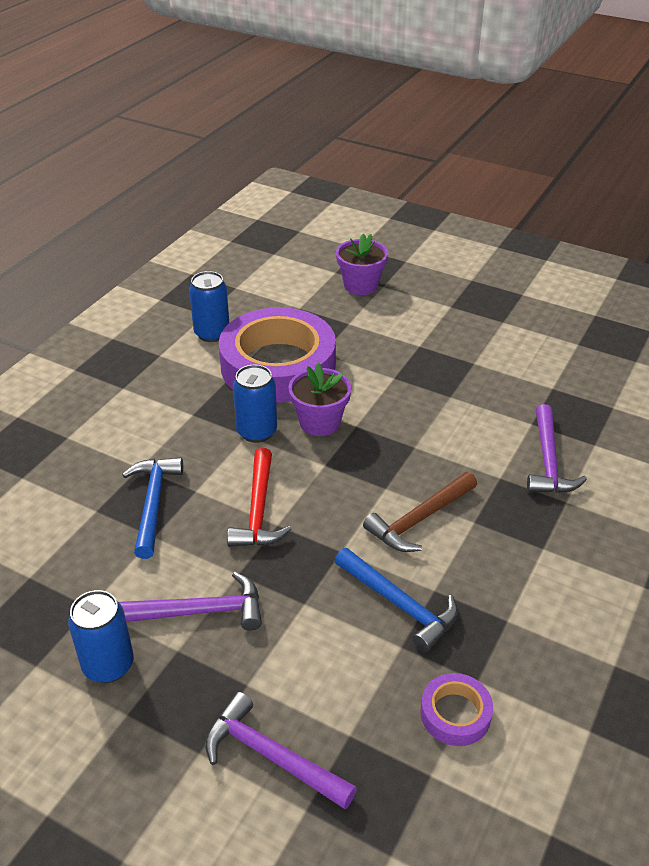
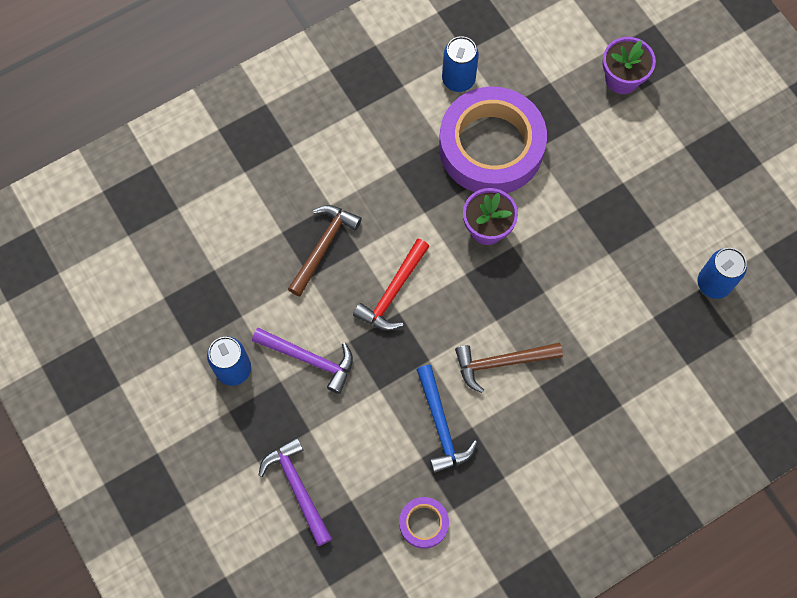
camera: 30 degrees right, 30 degrees up
blue hammer [122,457,183,559] -> brown hammer [288,205,362,296]
blue can [233,365,277,443] -> blue can moved to [697,248,747,299]
purple hammer [527,404,587,493] -> none

